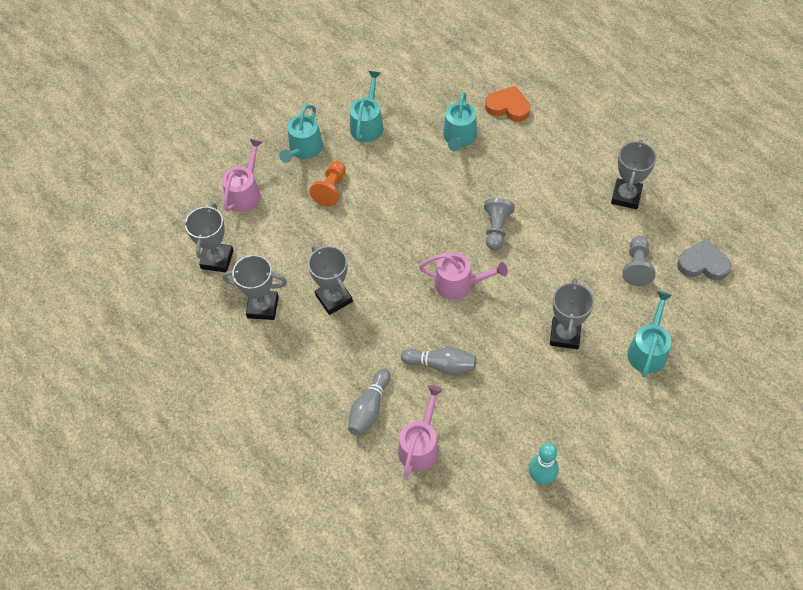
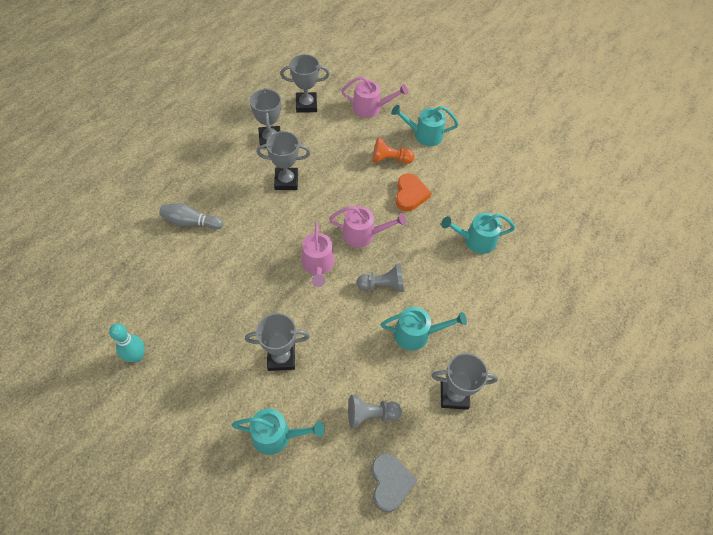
camera: 70 degrees right, 0 degrees up
grey trophy [308,246,353,315] -> grey trophy turned 45 degrees clockwise [257,131,311,190]
turquoise watering can [350,71,383,142] -> turquoise watering can moved to [381,307,467,351]
pink watering can [398,385,443,478] -> pink watering can moved to [329,206,406,247]
grey bowling pin [401,347,476,375] -> none
orange heart [485,86,530,122] -> orange heart moved to [396,173,431,211]

